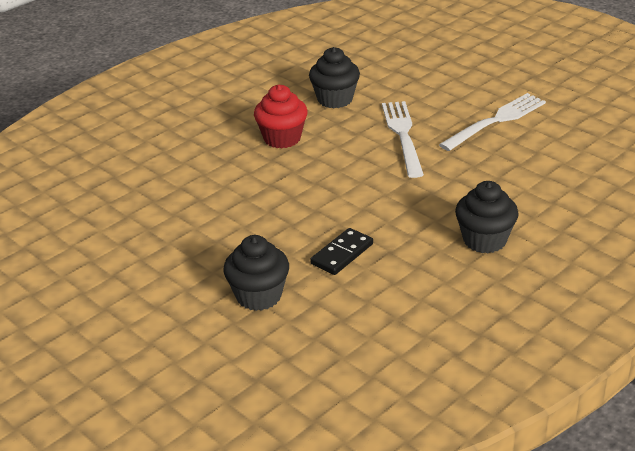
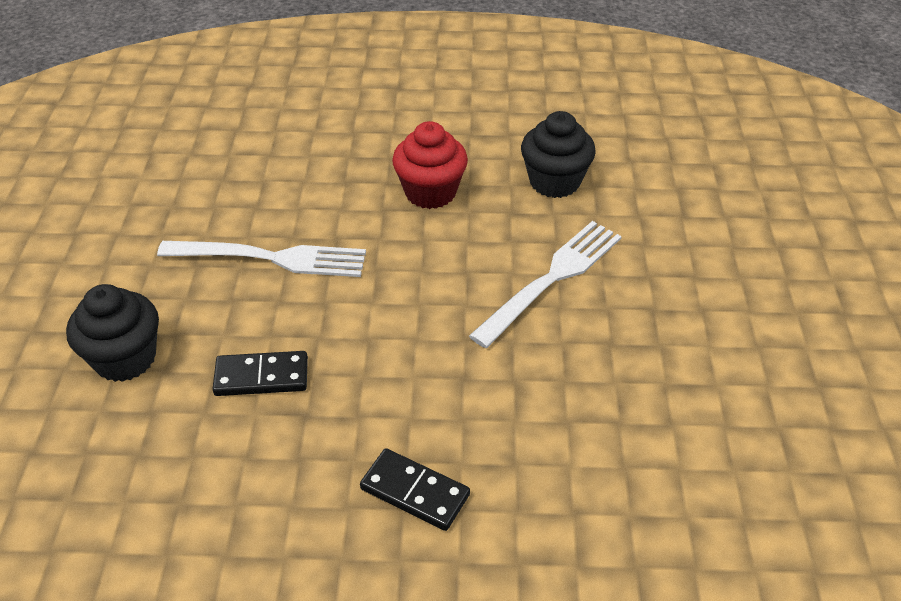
camera: 45 degrees right, 10 degrees up
white fork [439,93,546,151] -> white fork moved to [157,241,366,277]
black cupcake [455,181,519,253] -> black domino [360,448,470,531]

